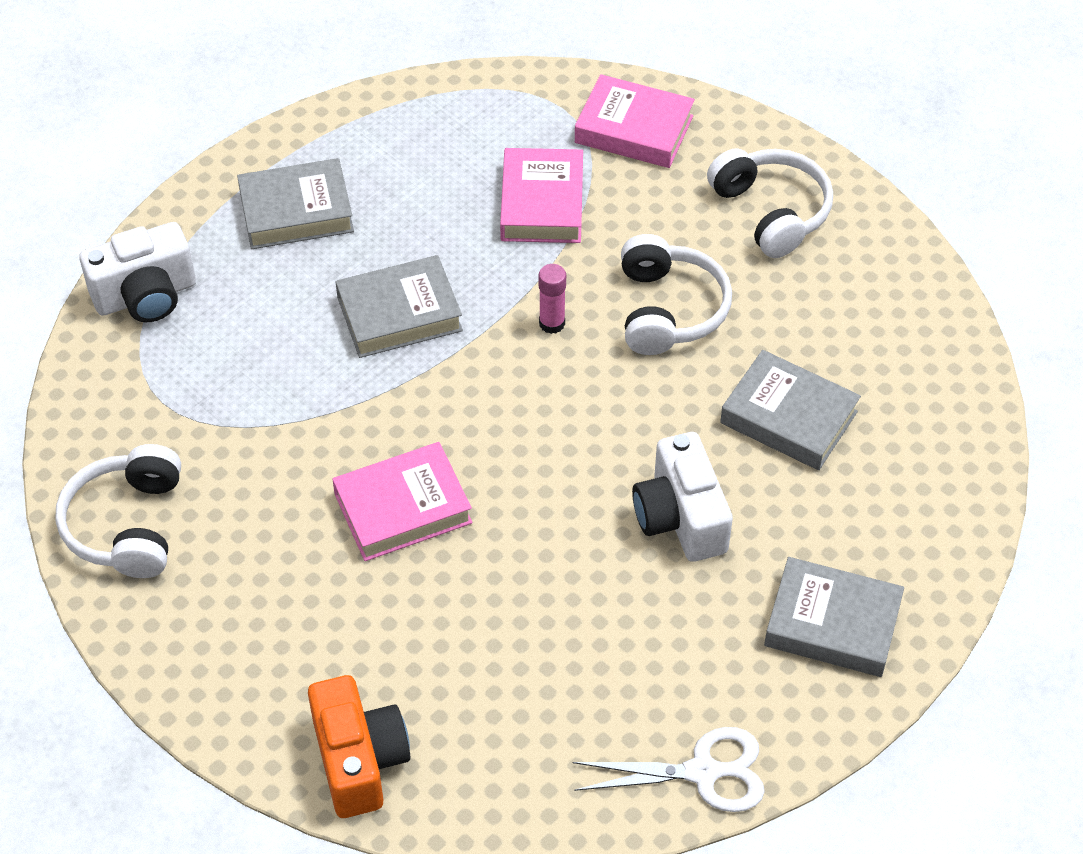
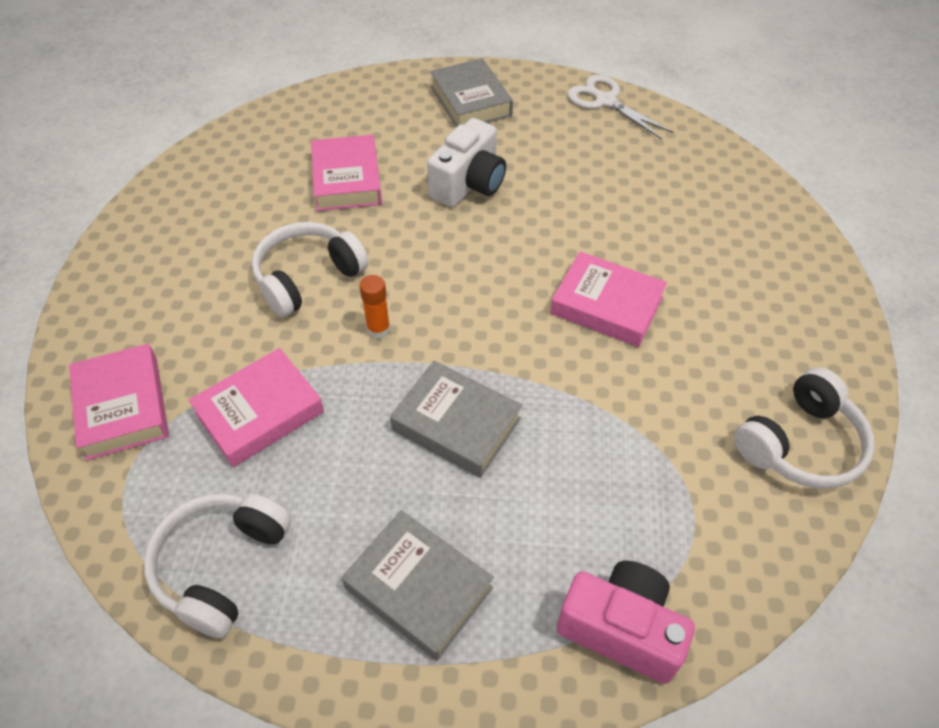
camera: 130 degrees left, 0 degrees up
white camera [79,222,196,322] -> pink camera [557,561,695,684]
orange camera [308,675,410,818] -> none
pink glue stick [538,264,566,334] -> orange glue stick [360,275,390,339]
white headphones [707,148,833,258] -> white headphones moved to [144,494,292,638]
grey book [720,350,861,470] -> pink book [311,135,382,211]

